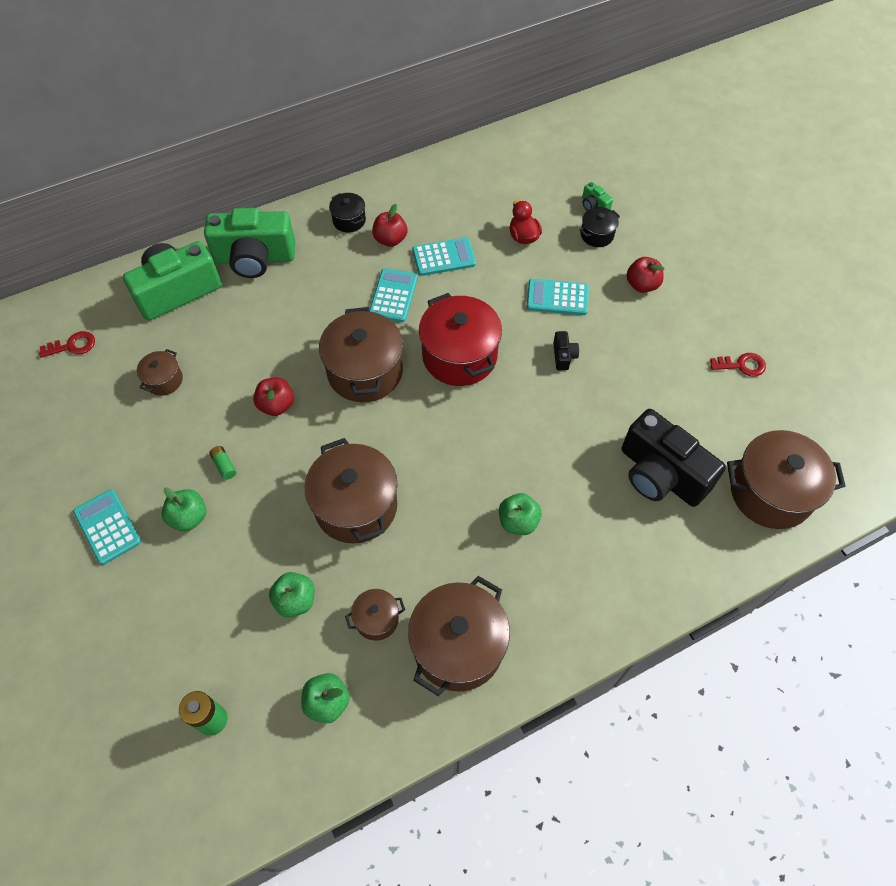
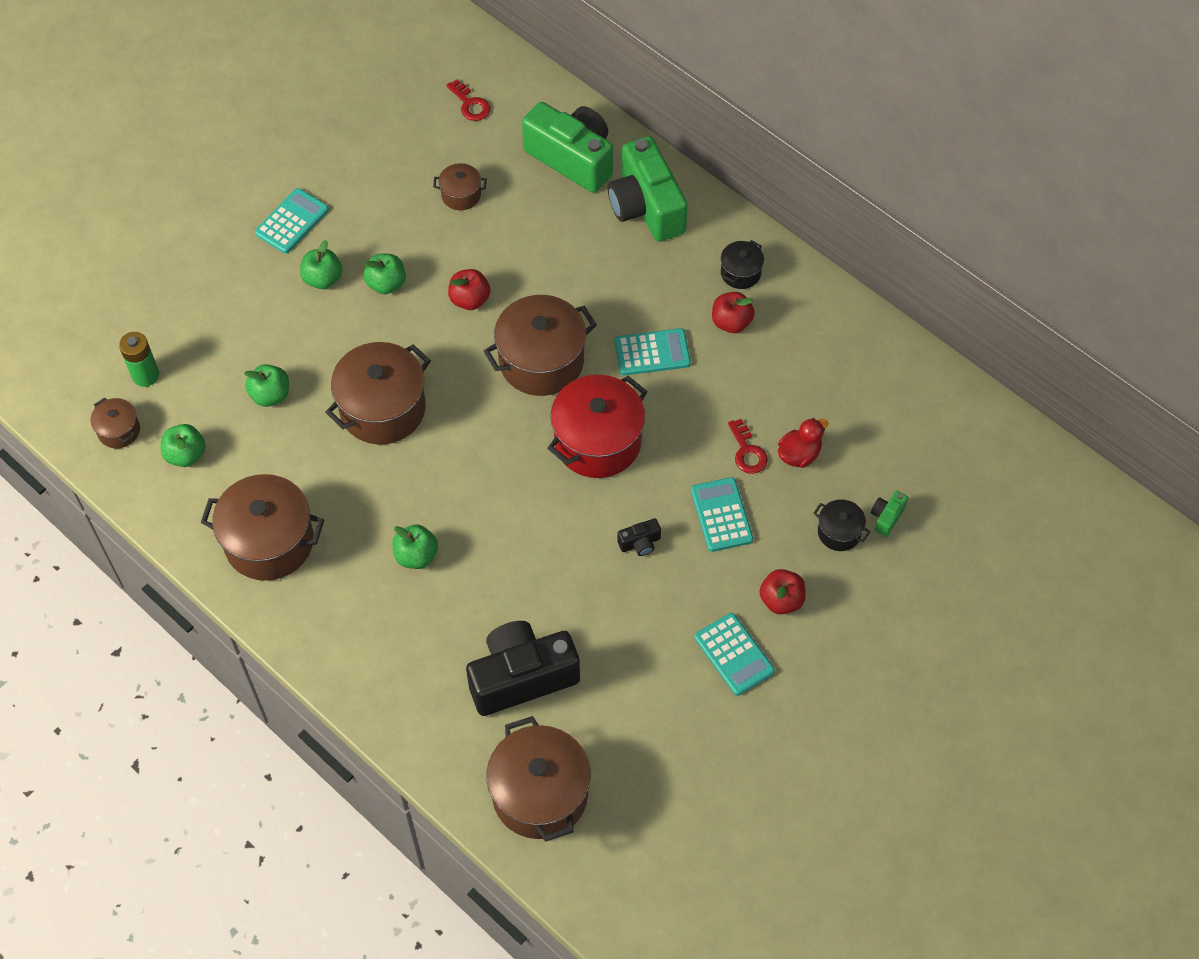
camera: 70 degrees right, 0 degrees up
green battery [209,446,236,480] -> green apple [363,254,406,294]
brown pot [345,589,405,641] -> brown pot moved to [90,398,140,448]
turquoise calculator [412,237,476,276] -> turquoise calculator moved to [694,613,775,696]
black camera [622,409,726,507] -> black camera turned 45 degrees clockwise [466,621,580,716]
red key [710,353,766,377] -> red key moved to [728,419,768,474]

